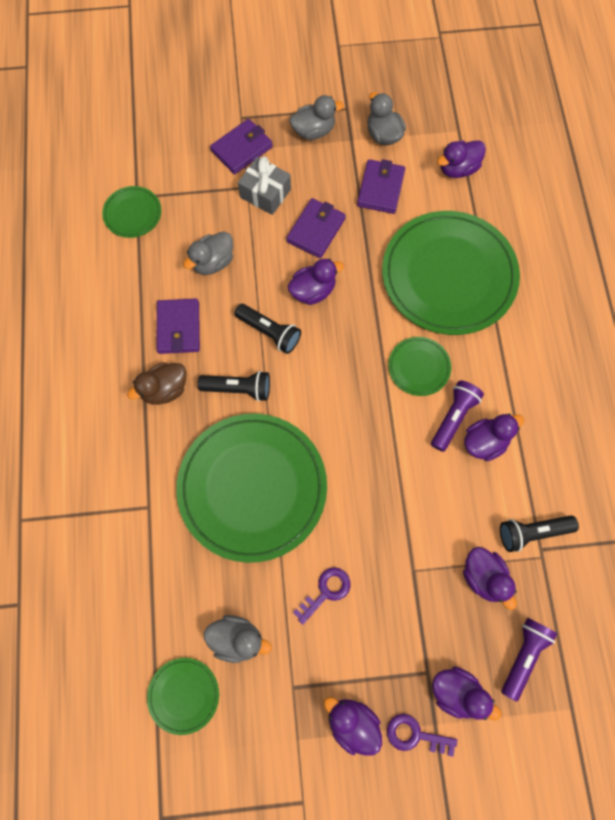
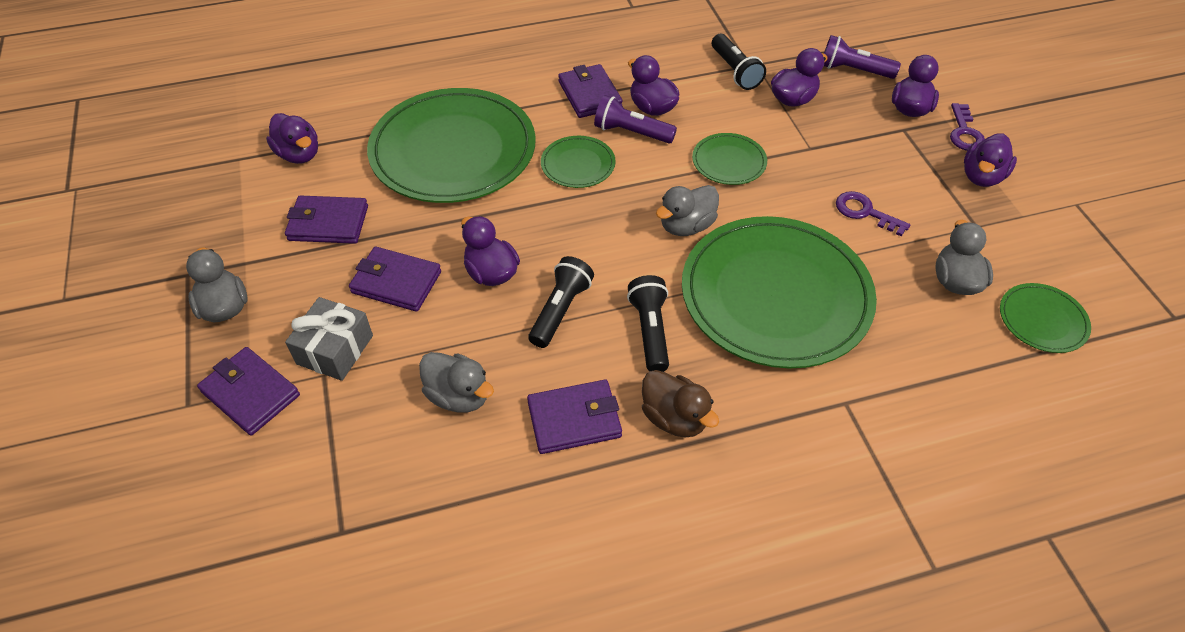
camera: 100 degrees left, 20 degrees down
green plate [102,186,161,238] -> green plate moved to [692,133,767,185]
grey duck [368,92,406,145] -> grey duck moved to [656,185,719,236]
none -> purple wallet [558,64,623,118]

